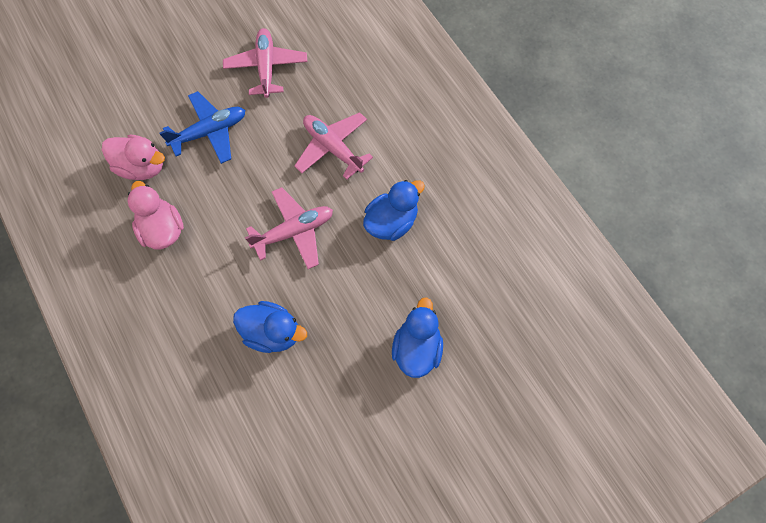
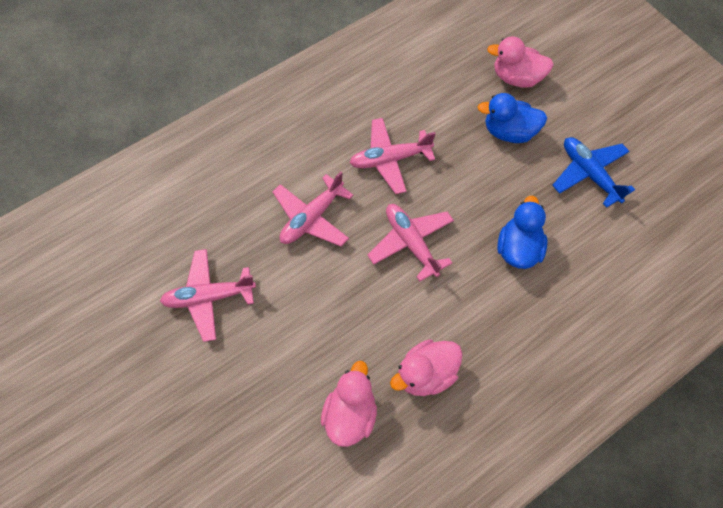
camera: 95 degrees left, 5 degrees down
blue plane [160,91,245,164] -> blue plane moved to [552,137,635,208]
blue duck [363,180,425,241] -> pink plane [349,118,436,194]
none -> pink duck [487,37,554,88]

